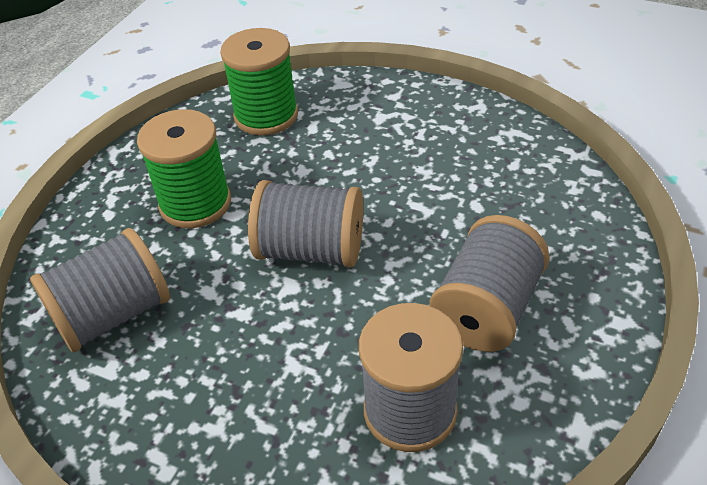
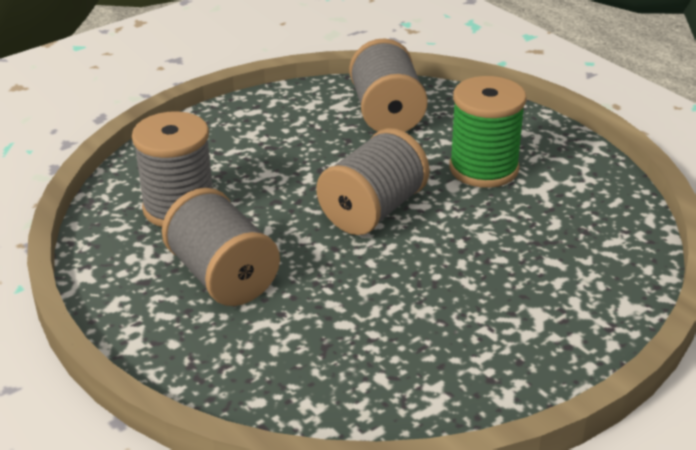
camera: 115 degrees right, 10 degrees down
green spool [220,28,298,135] -> none

